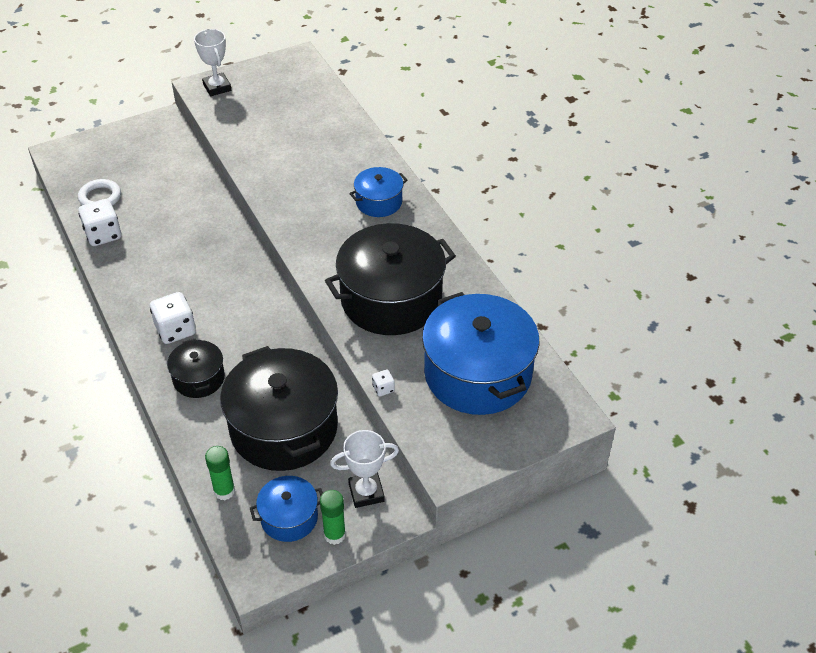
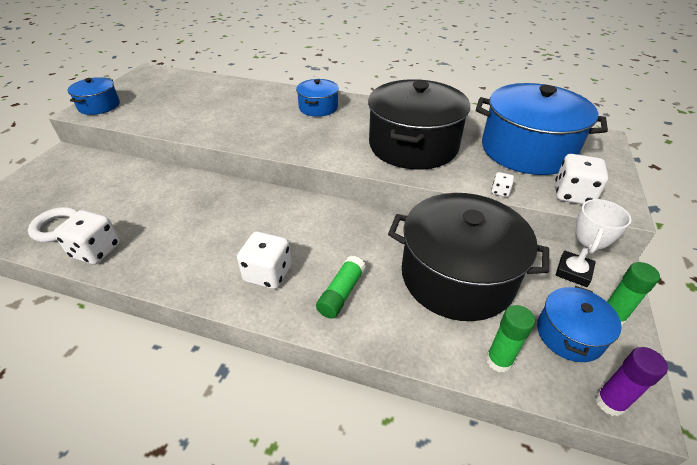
camera: 45 degrees left, 5 degrees down
black pot [167,338,225,398] -> green glue stick [316,256,366,319]
white trophy [194,29,231,96] -> blue pot [67,77,120,115]
none -> white dice [555,154,608,205]
none -> purple glue stick [595,347,668,416]

